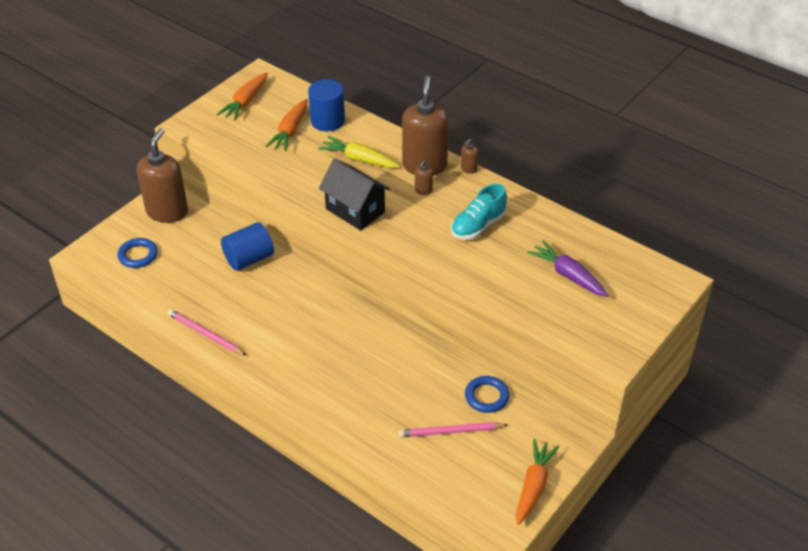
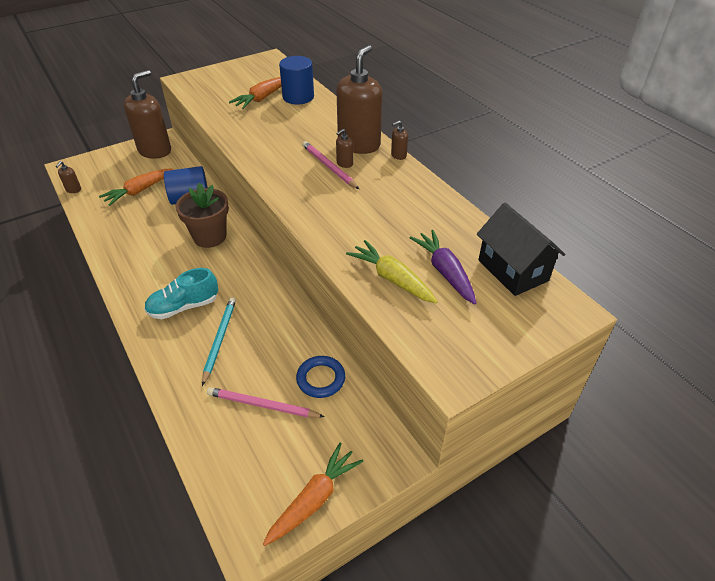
camera: 20 degrees right, 0 degrees up
blue ring [118,238,158,268] -> none
pink pencil [167,309,247,356] -> pink pencil moved to [302,141,359,189]
orange carrot [217,72,268,120] -> orange carrot moved to [99,168,173,206]
yellow carrot [318,136,400,168] -> yellow carrot moved to [346,240,438,303]
black house [319,159,390,230] -> black house moved to [477,203,565,296]
turquoise shoe [451,184,507,240] -> turquoise shoe moved to [144,268,218,319]
none -> brown soap dispenser [56,161,81,193]
none -> brown flower pot [176,183,229,248]
none -> turquoise pencil [202,297,236,386]

